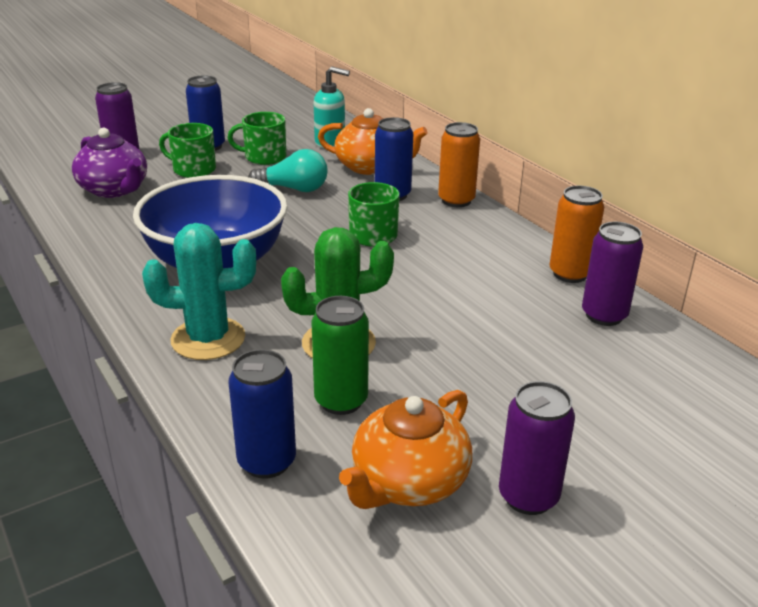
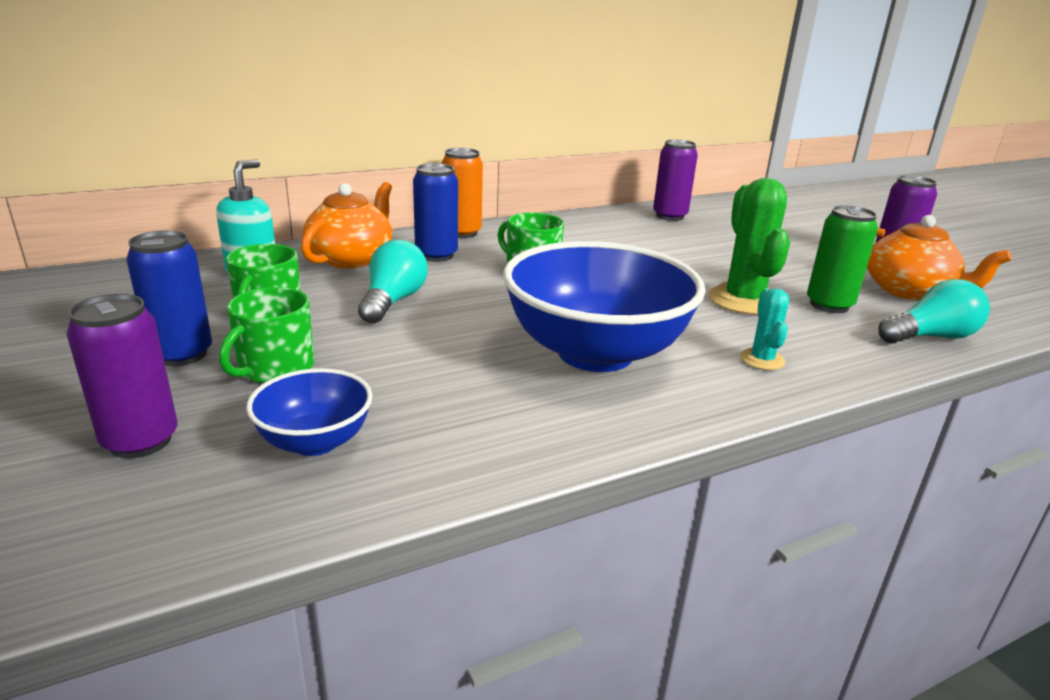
camera: 85 degrees left, 5 degrees down
purple teapot [72,128,147,198] -> blue bowl [246,368,372,456]
turquoise cactus [142,223,256,360] -> turquoise cactus [740,288,789,370], size x0.53
blue can [228,349,296,479] -> turquoise light bulb [878,279,990,344]
orange can [550,186,604,283] -> none

